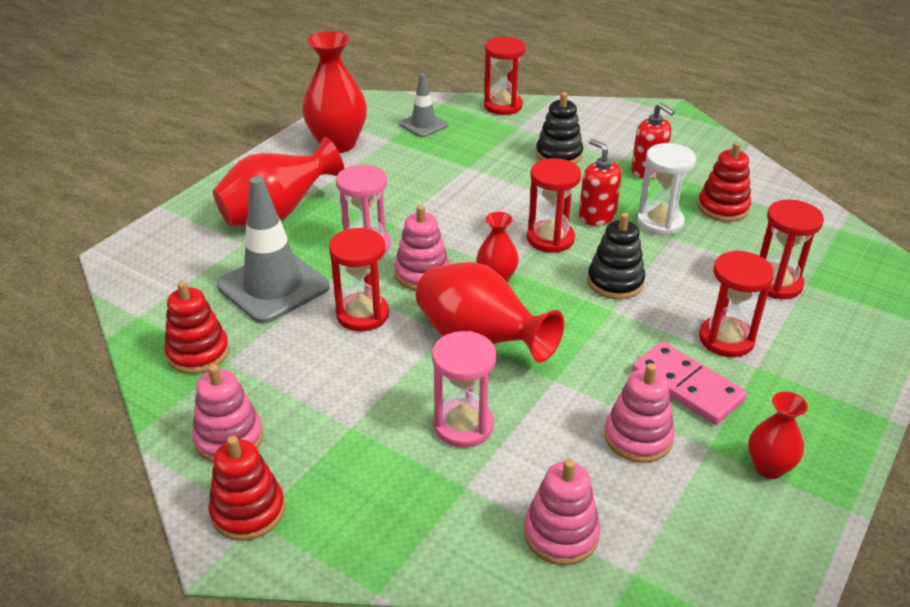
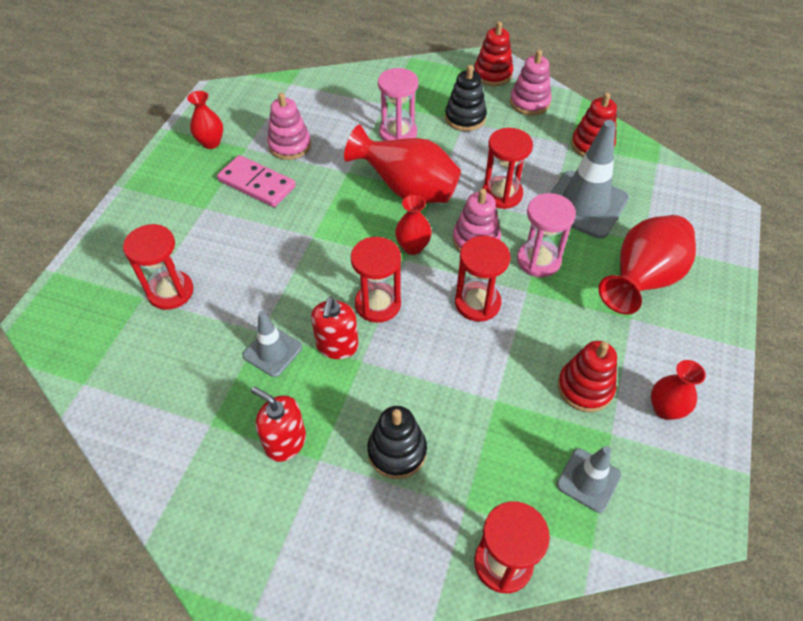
camera: 165 degrees right, 15 degrees up
red vase [302,31,367,153] -> red vase [651,360,706,420], size x0.54
pink stacking toy [524,459,600,565] -> none
red soap dispenser [579,139,622,226] -> red soap dispenser turned 60 degrees clockwise [311,297,359,359]
black stacking toy [587,213,645,299] -> black stacking toy moved to [445,65,487,131]
white hourglass [637,143,696,236] -> grey traffic cone [243,311,302,377]
red stacking toy [698,142,751,222] -> red stacking toy moved to [558,341,617,412]
red hourglass [699,250,774,357] -> red hourglass moved to [455,236,510,322]

